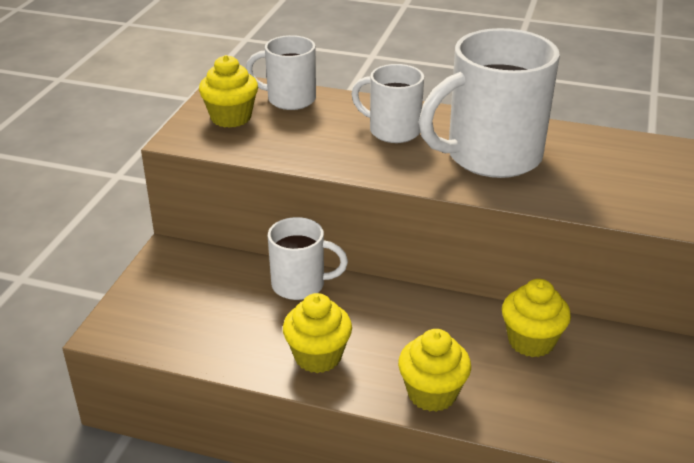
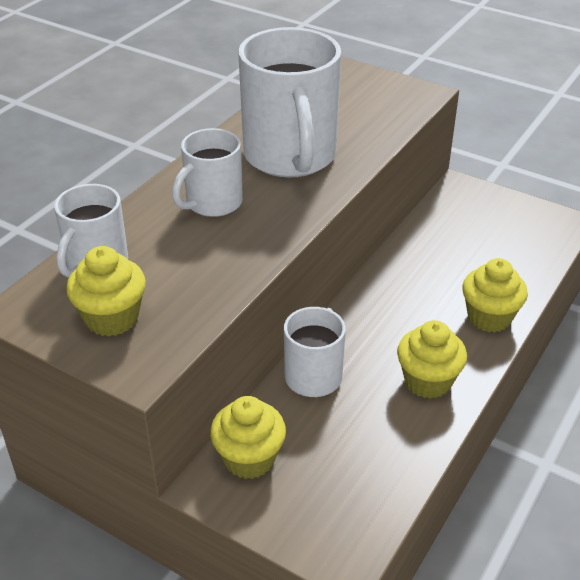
camera: 75 degrees left, 5 degrees up
yellow cupcake [502,279,571,357] -> yellow cupcake moved to [210,396,286,479]

